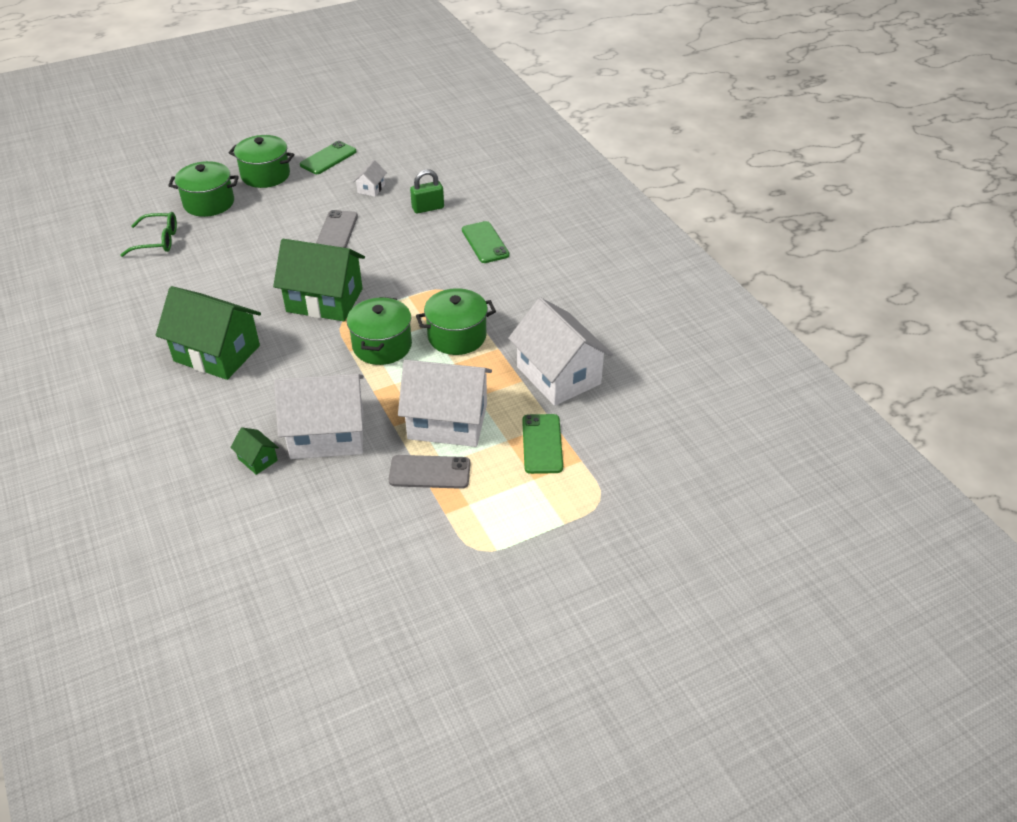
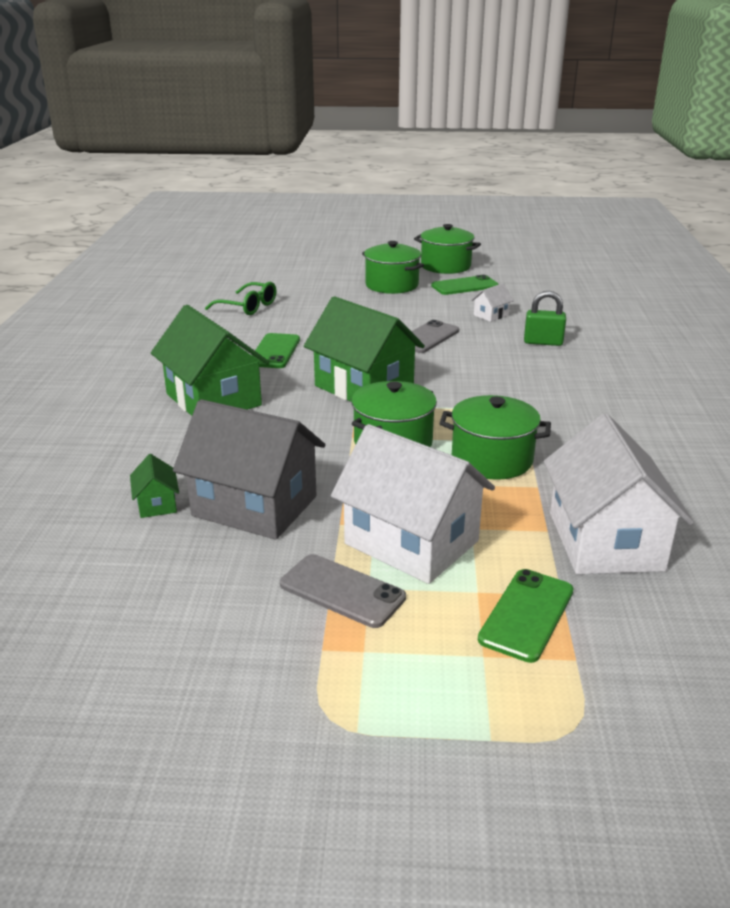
camera: 30 degrees right, 15 degrees down
green pot [168,161,239,217] -> green pot moved to [414,224,481,274]
white house [274,374,364,459] -> grey house [173,399,325,540]
green phone [462,221,510,263] -> green phone moved to [252,333,300,368]

